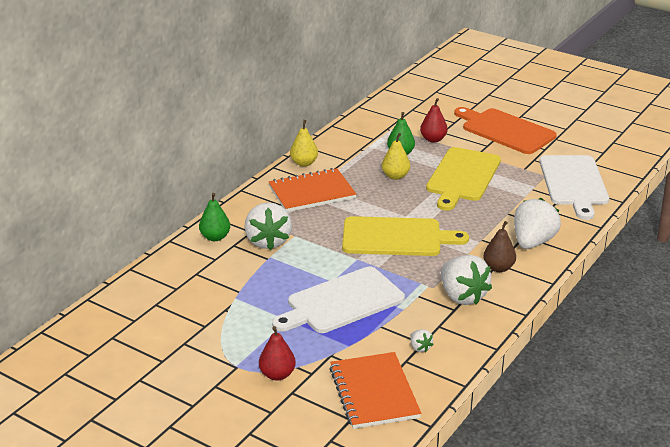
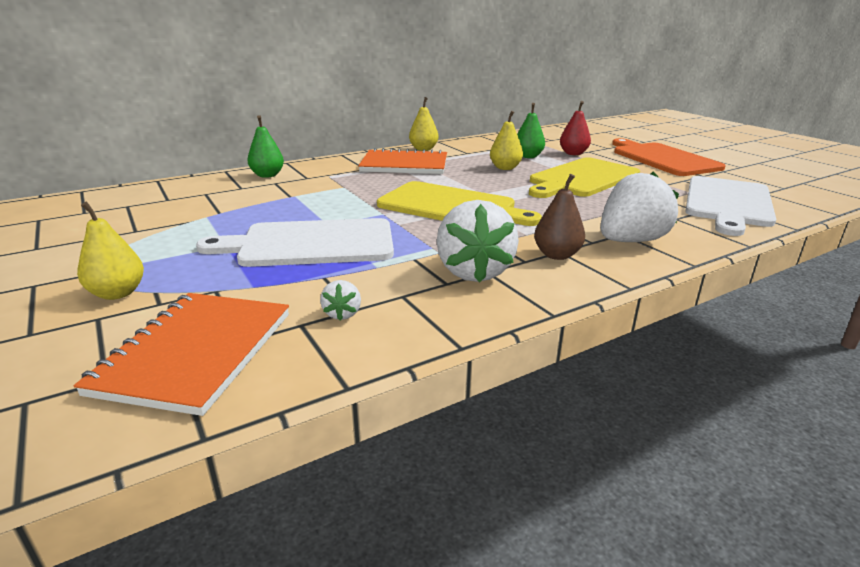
camera: 25 degrees right, 5 degrees down
white strawberry [244,203,292,250] -> none
red pear [259,326,296,381] -> yellow pear [77,202,144,300]

